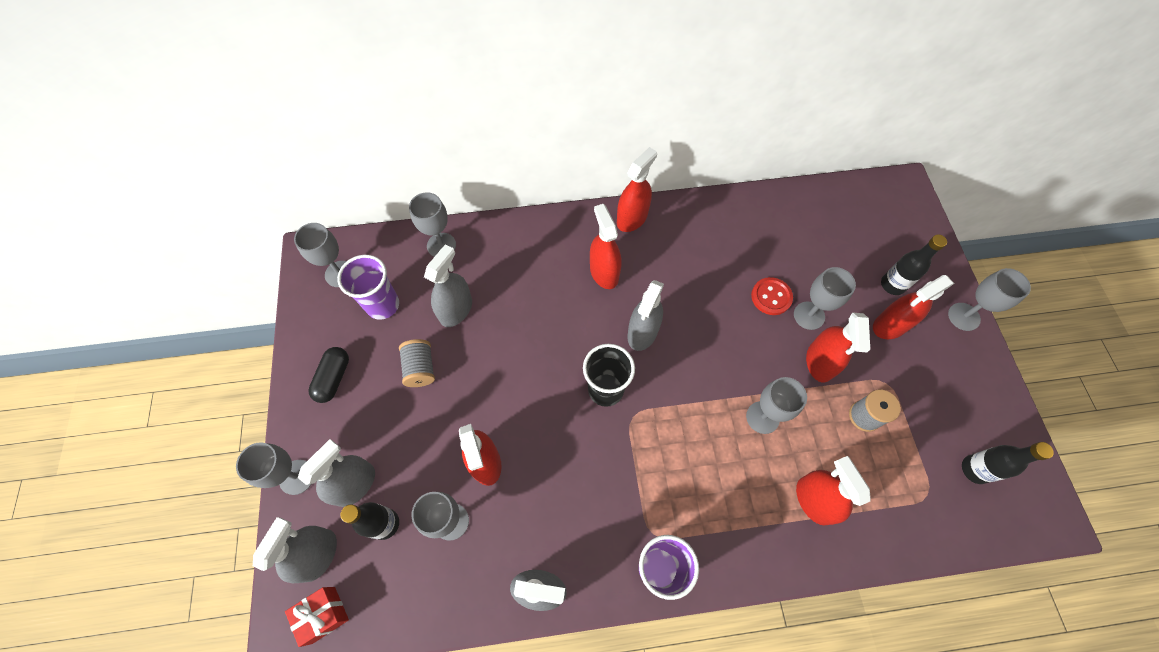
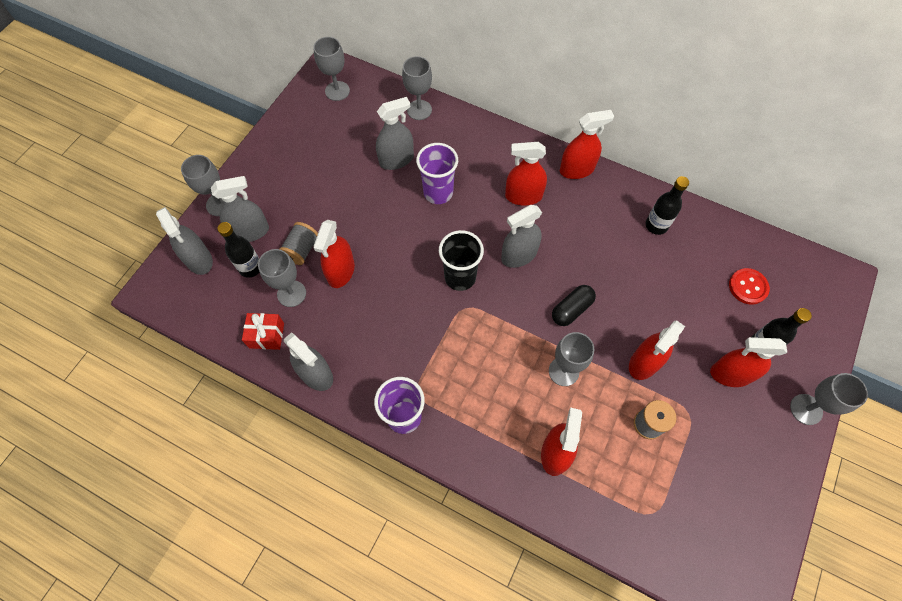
camera: 35 degrees right, 0 degrees up
grey spray bottle [253,517,337,583] -> grey spray bottle turned 90 degrees clockwise [156,207,213,275]
red gift [285,587,349,647] -> red gift moved to [242,313,284,350]
black capsule [308,347,349,403] -> black capsule moved to [552,285,596,326]
purple cup [337,255,399,320] -> purple cup moved to [416,143,458,204]
grey spool [399,339,435,387] -> grey spool moved to [280,222,318,265]
red spray bottle [590,204,621,289] -> red spray bottle turned 105 degrees counterclockwise [505,142,547,206]
red button [751,277,793,315] -> red button moved to [729,268,770,305]
grey goblet [794,267,856,330] -> none
black bottle [962,442,1054,484] -> black bottle moved to [646,176,689,235]

